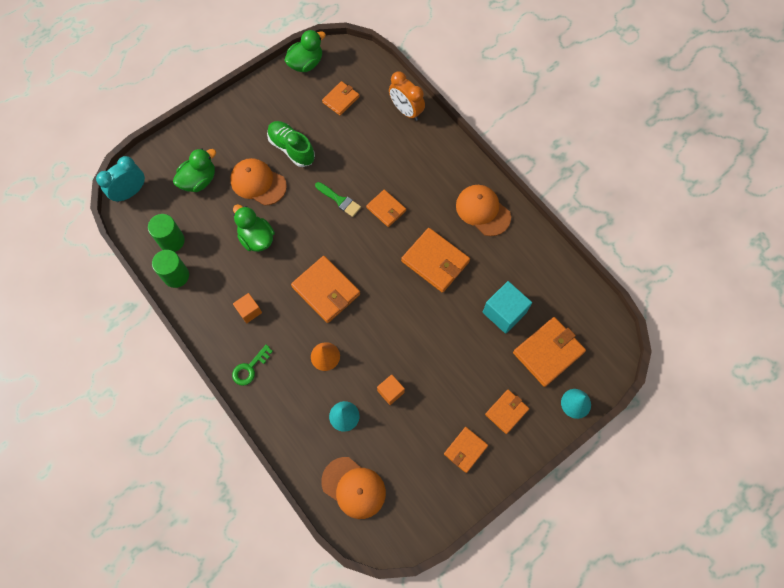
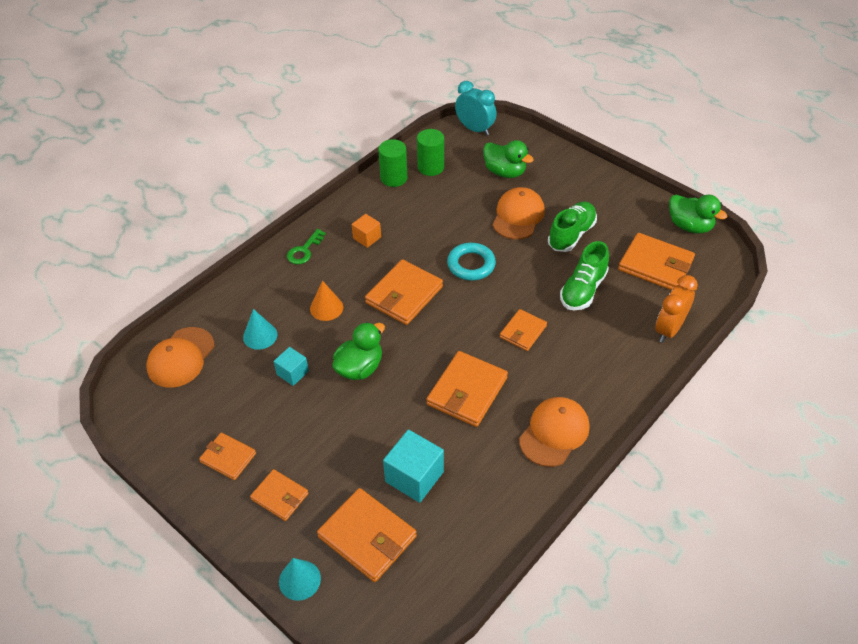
camera: 80 degrees right, 20 degrees down
green key [232,345,273,386] -> green key turned 90 degrees counterclockwise [287,229,326,264]
green duck [233,204,275,252] -> green duck moved to [333,322,385,380]
green brush [315,182,361,217] -> none
orange wallet [322,81,360,116] -> orange wallet [618,233,695,290], size x1.66
orange cube [377,374,405,405] -> turquoise cube [273,347,309,386]
none -> turquoise ring [447,243,496,281]
none -> green shoe [560,241,609,310]

